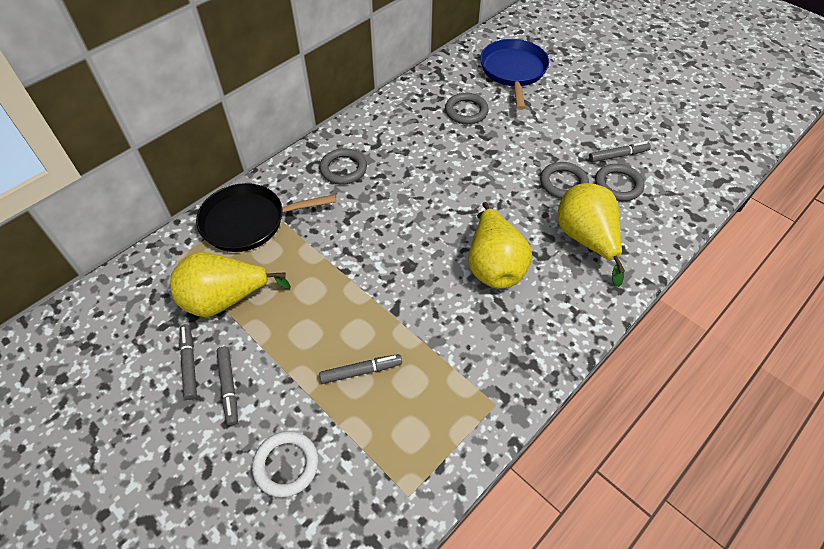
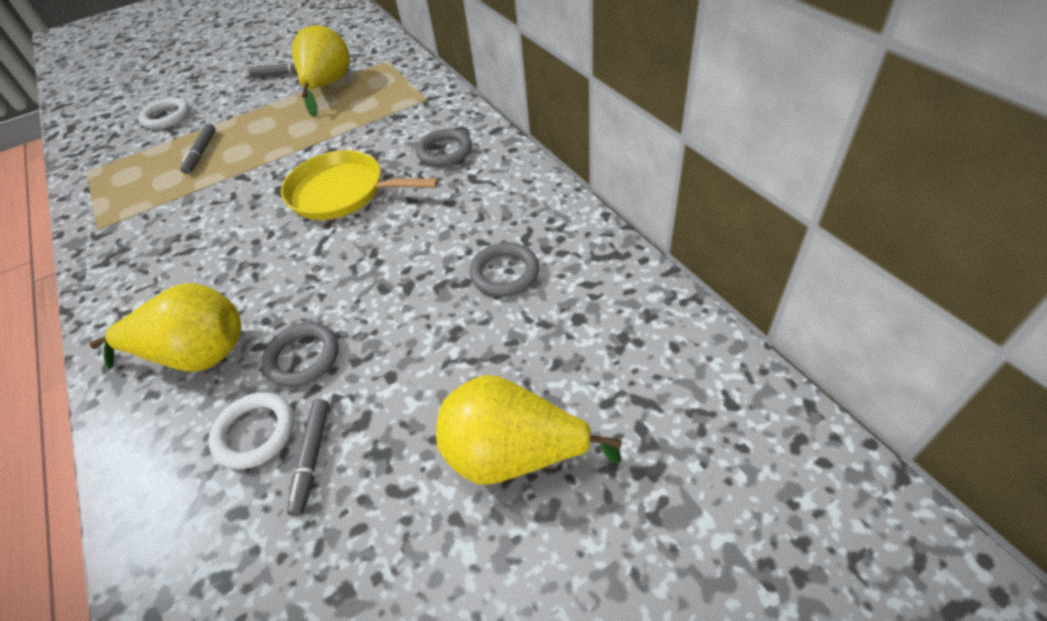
camera: 110 degrees right, 5 degrees down
black pan [196,183,336,252] -> none
grey marker [217,347,238,426] -> none
yellow pear [468,202,532,289] -> yellow pear moved to [436,375,622,485]
blue pan [480,39,549,110] -> none
grey ring [595,164,644,201] -> white ring [209,392,295,469]
none -> yellow pan [281,150,439,220]

